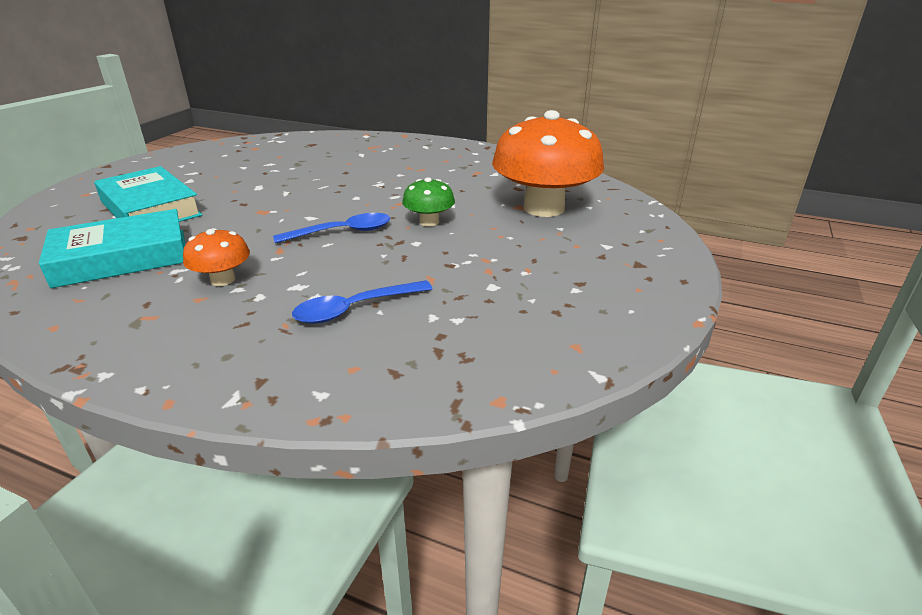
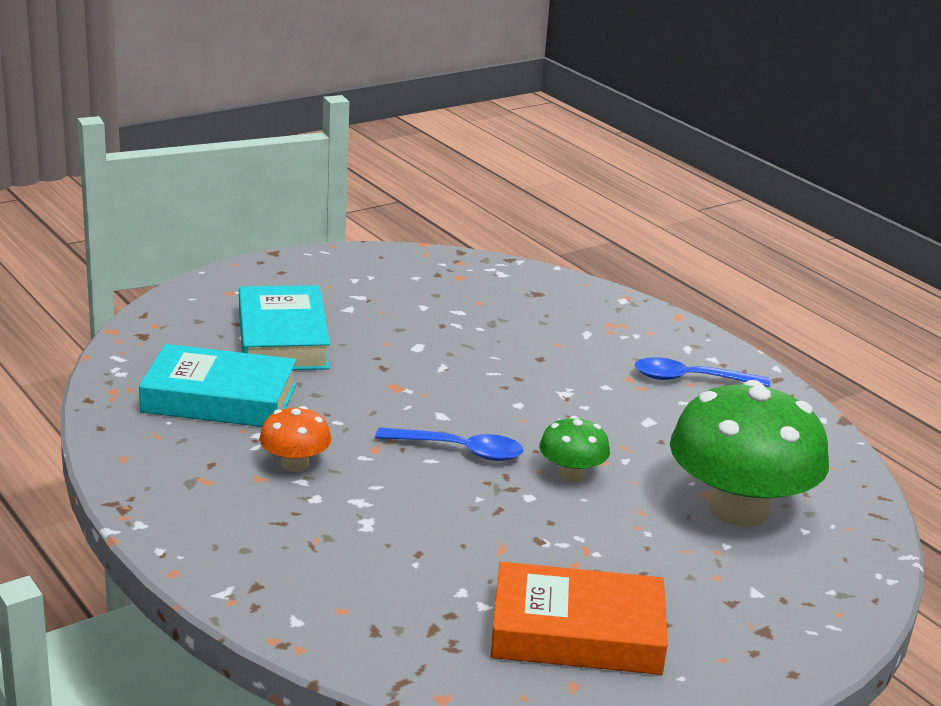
camera: 30 degrees right, 5 degrees down
blue spoon [292,280,433,324] -> blue spoon moved to [635,357,770,387]
orange mushroom [492,110,604,217] -> green mushroom [670,380,829,526]
none -> orange book [490,562,668,675]

